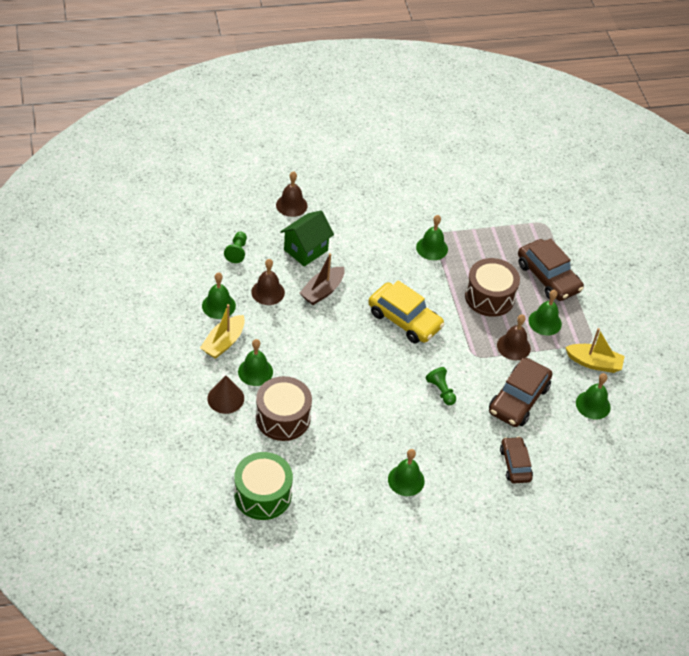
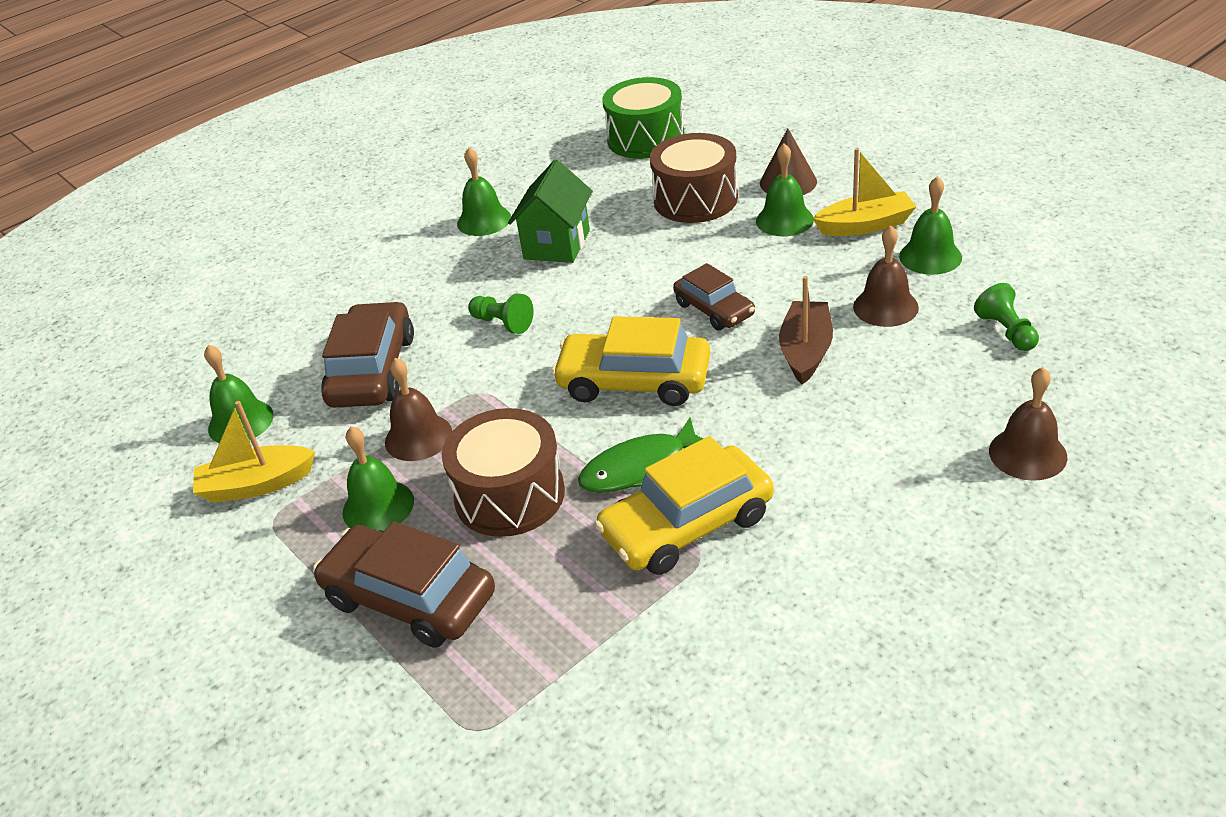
camera: 160 degrees right, 10 degrees down
yellow boat [200,304,245,359] -> yellow boat turned 75 degrees clockwise [813,148,916,236]
green house [280,210,334,267] -> green house moved to [508,160,593,263]
green bell [416,215,448,260] -> yellow car [594,436,774,575]
brown car [500,436,533,484] -> brown car moved to [673,263,755,330]
none -> green fish [578,417,703,493]

